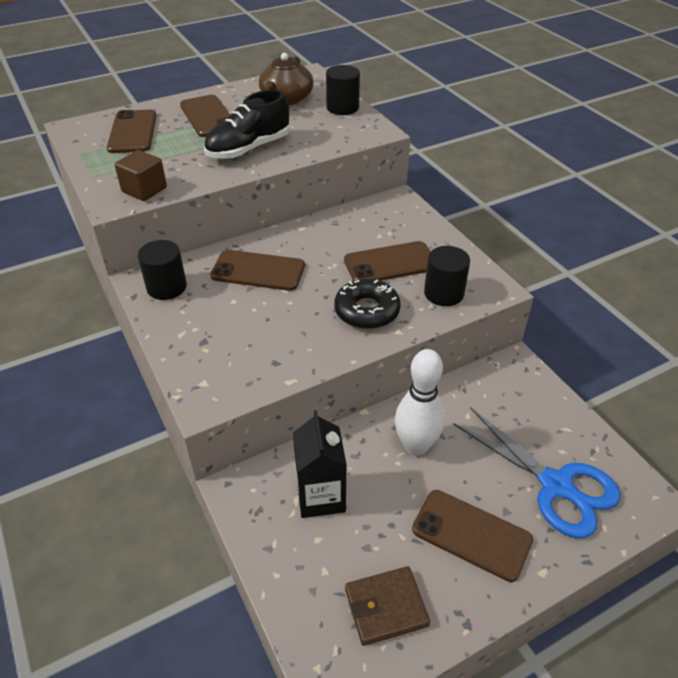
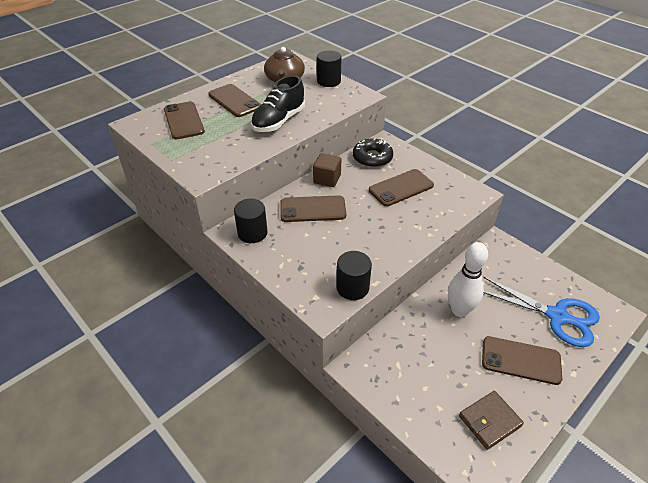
camera: 15 degrees left, 0 degrees up
brown cube [115,150,167,201] -> brown cube moved to [313,153,341,187]
black carton [293,410,347,518] -> none
black donut [334,279,401,329] -> black donut moved to [353,138,393,168]
black cylinder [424,246,470,306] -> black cylinder moved to [336,251,372,300]

